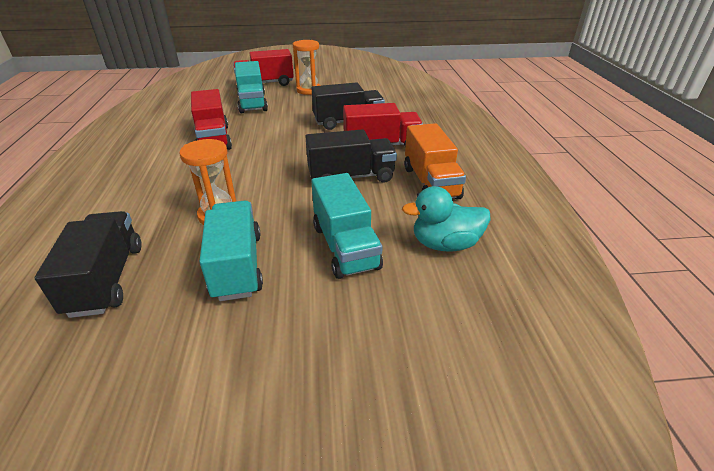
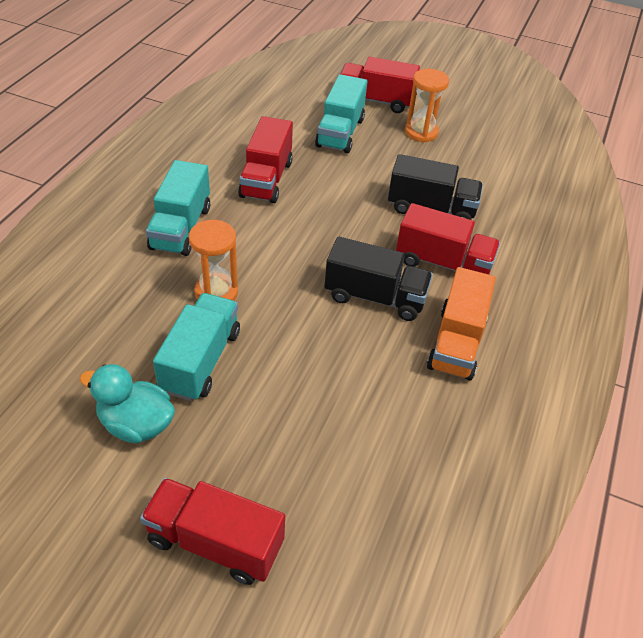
camera: 25 degrees right, 10 degrees up
black truck [35,211,142,318] -> none
turquoise truck [311,173,383,279] -> turquoise truck moved to [146,160,210,256]
turquoise duck [402,186,490,251] -> turquoise duck moved to [80,364,175,443]
none -> red truck [140,478,285,585]

